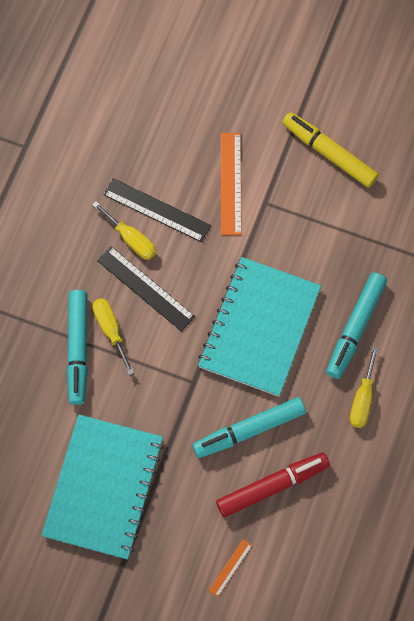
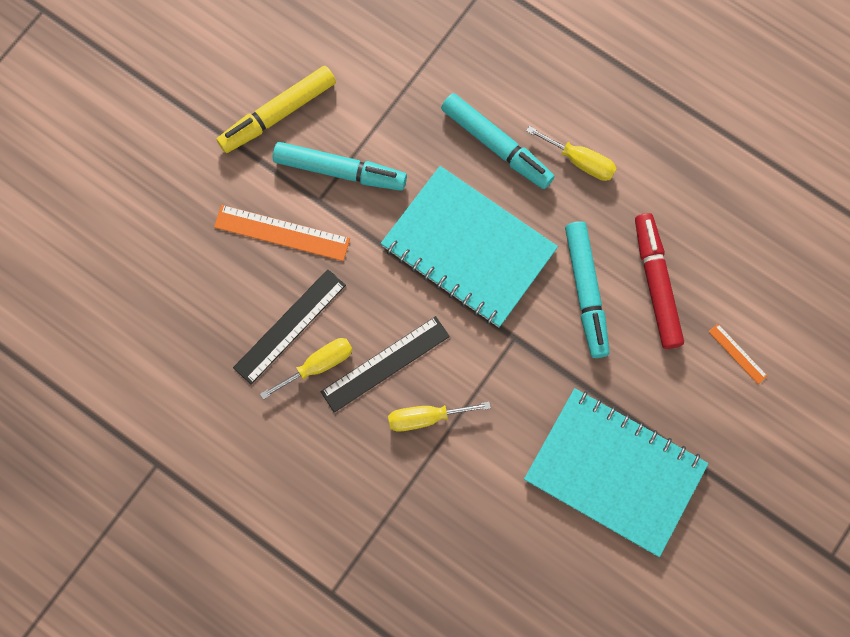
camera: 75 degrees left, 5 degrees up
turquoise marker [67,290,88,405] -> turquoise marker moved to [273,142,407,191]

